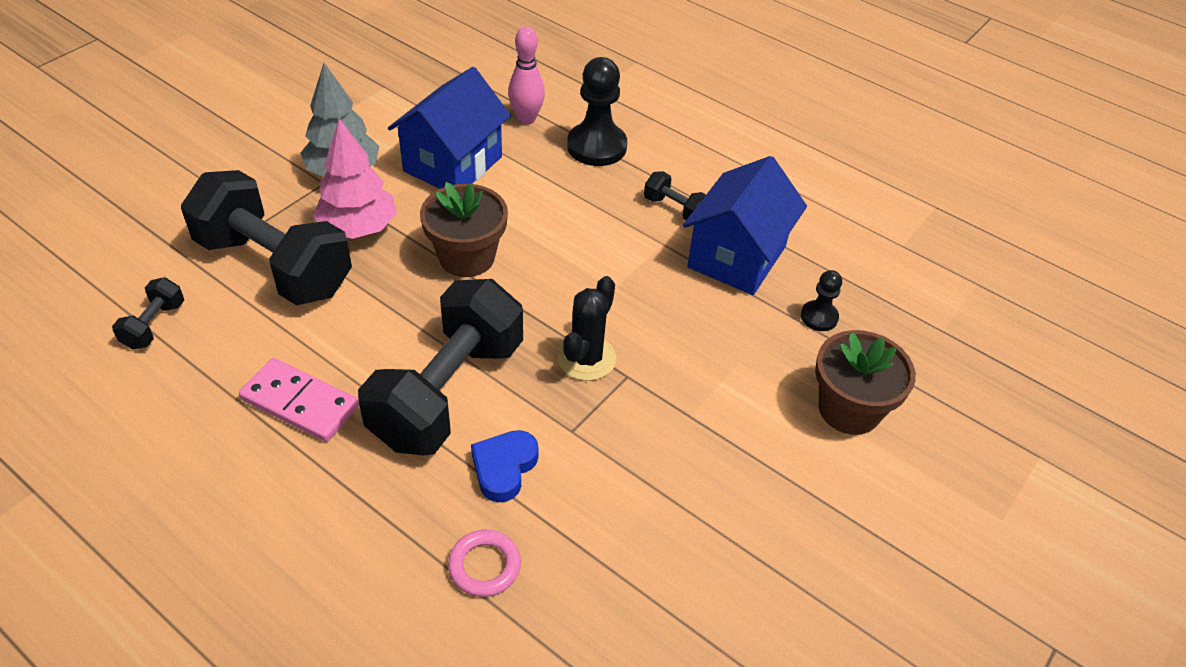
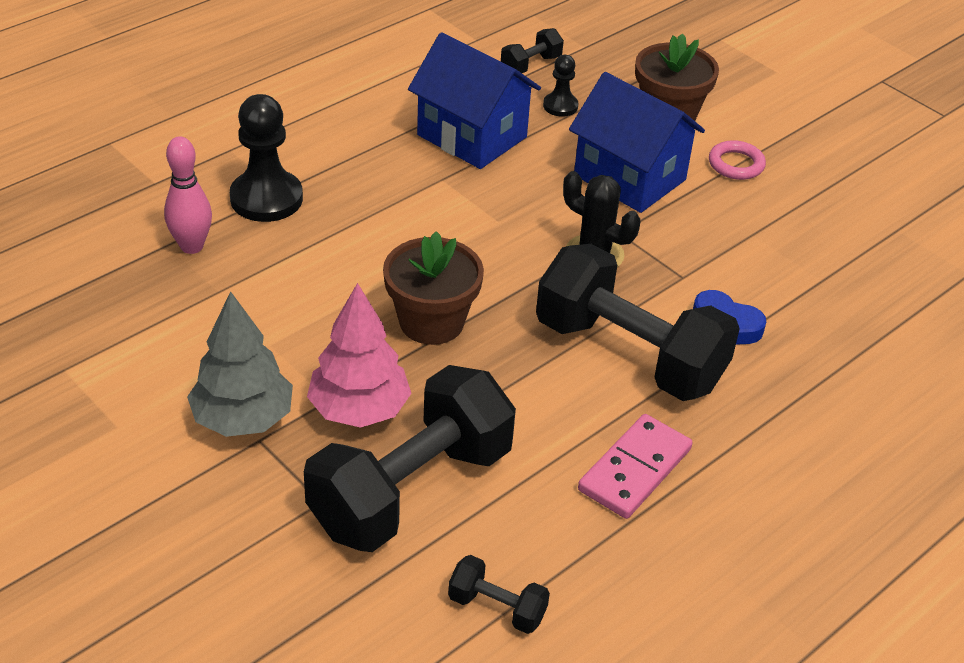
camera: 80 degrees left, 5 degrees down
blue house [388,67,511,189] -> blue house moved to [569,72,705,213]
pink ring [448,530,521,597] -> pink ring moved to [709,140,766,180]
black dumbbell [644,171,706,220] -> black dumbbell moved to [501,28,564,73]

